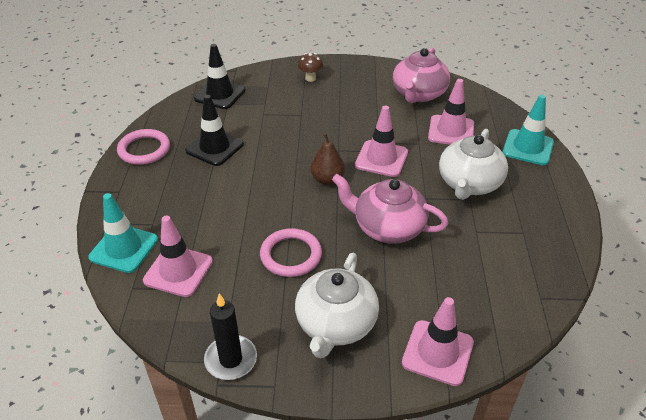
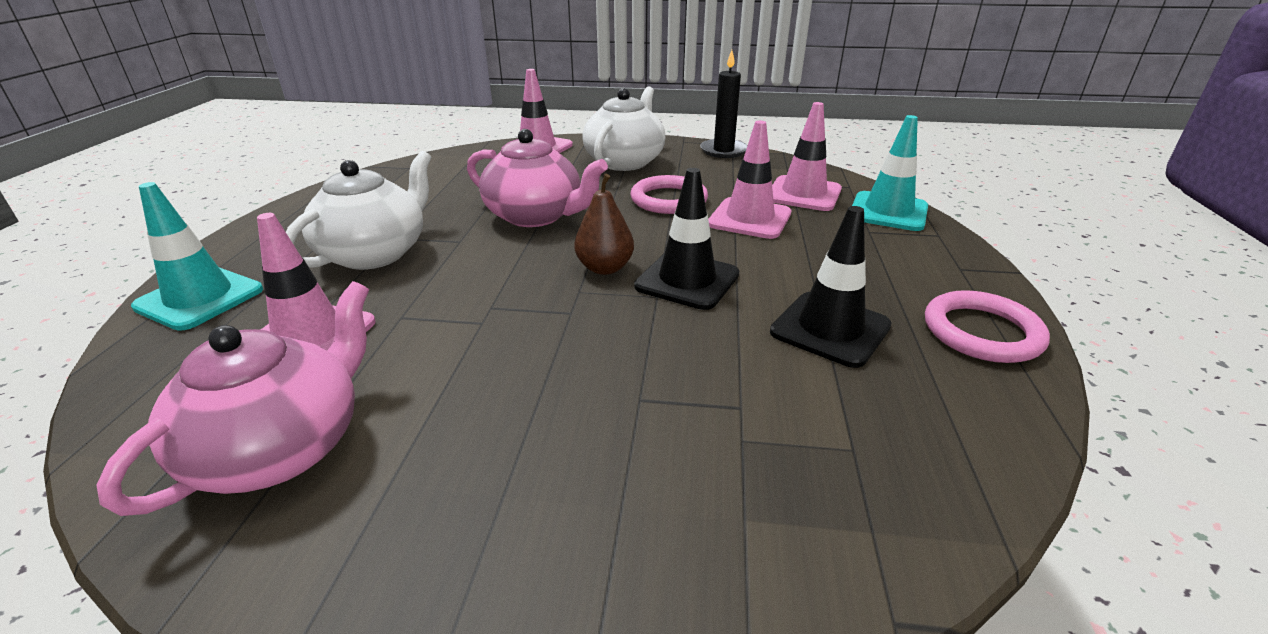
camera: 175 degrees left, 10 degrees down
black traffic cone [194,44,246,109] -> black traffic cone moved to [634,168,739,310]
brown mushroom [298,53,323,82] -> none
pink traffic cone [355,106,408,177] -> pink traffic cone moved to [708,121,791,239]

